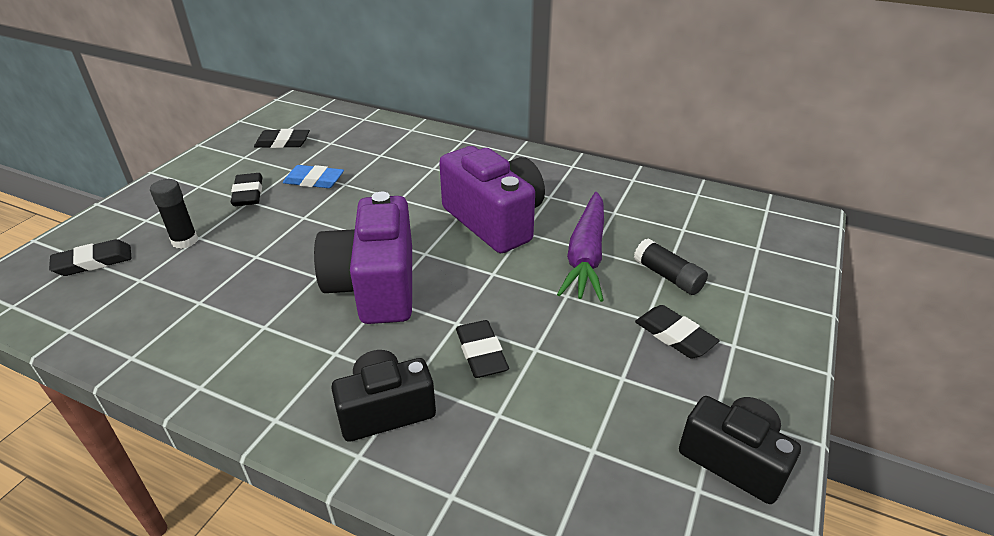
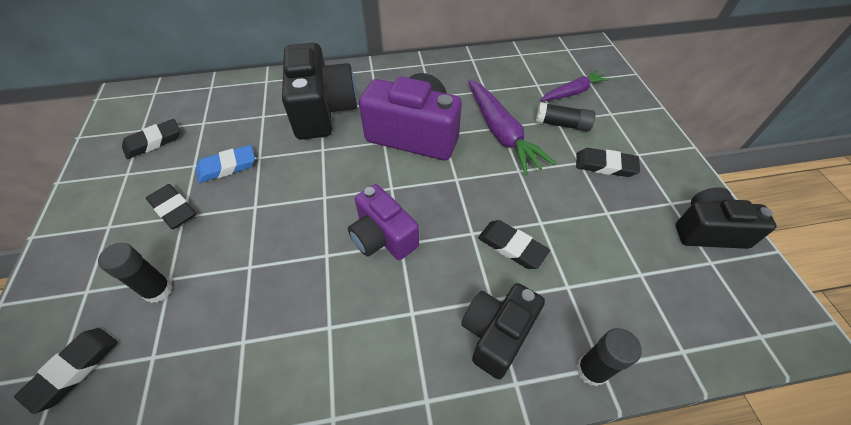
camera: 35 degrees left, 15 degrees up
purple camera [314,192,412,324] -> purple camera [348,184,419,260], size x0.63
none -> black camera [282,43,357,140]
none -> purple carrot [540,70,610,101]
none -> black glue stick [576,328,642,386]

